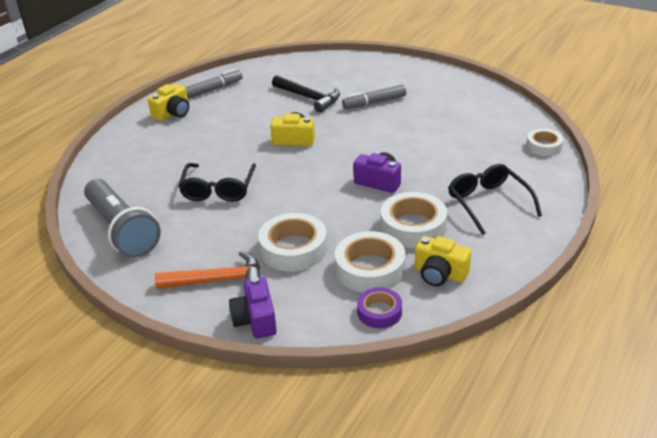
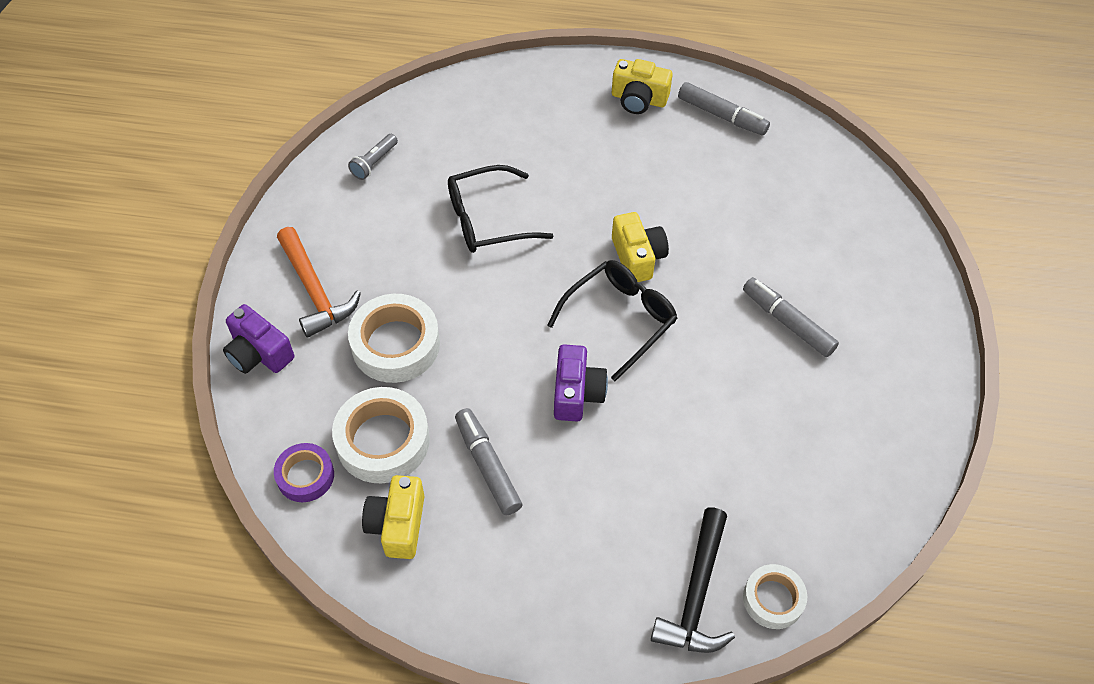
camera: 65 degrees right, 20 degrees up
grey flashlight [84,179,161,258] -> grey flashlight [348,134,398,180], size x0.40
purple camera [229,277,277,338] -> purple camera turned 105 degrees counterclockwise [223,304,294,374]
black hammer [272,75,340,113] -> black hammer moved to [651,507,735,653]
white tape [381,192,447,248] -> grey marker [455,408,522,515]
black glasses [448,164,542,235] -> black glasses moved to [547,260,678,381]

